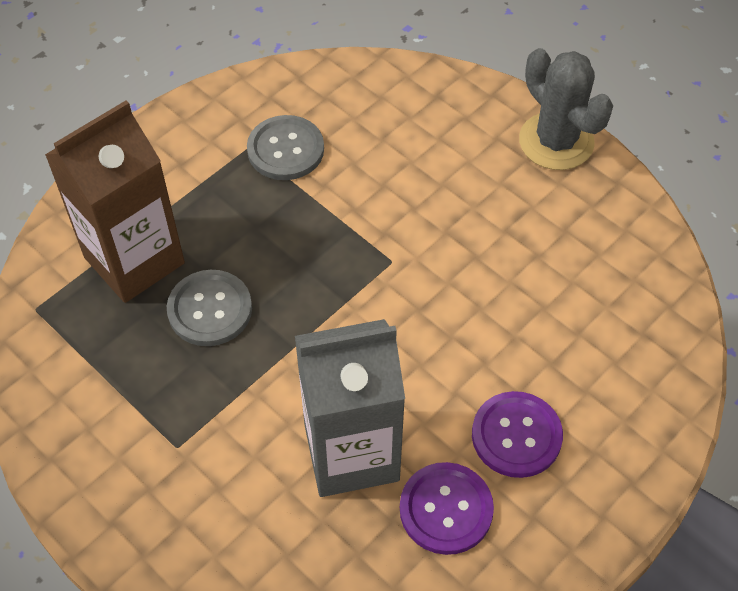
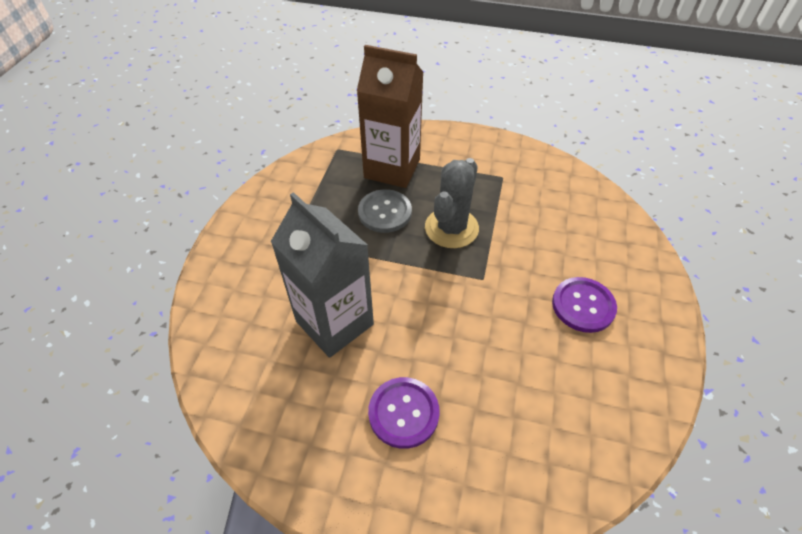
camera: 60 degrees right, 5 degrees down
grey button [247,115,324,180] -> none
purple button [400,462,494,555] -> purple button moved to [552,277,617,333]
grey cactus [519,48,613,170] -> grey cactus moved to [425,158,479,248]

